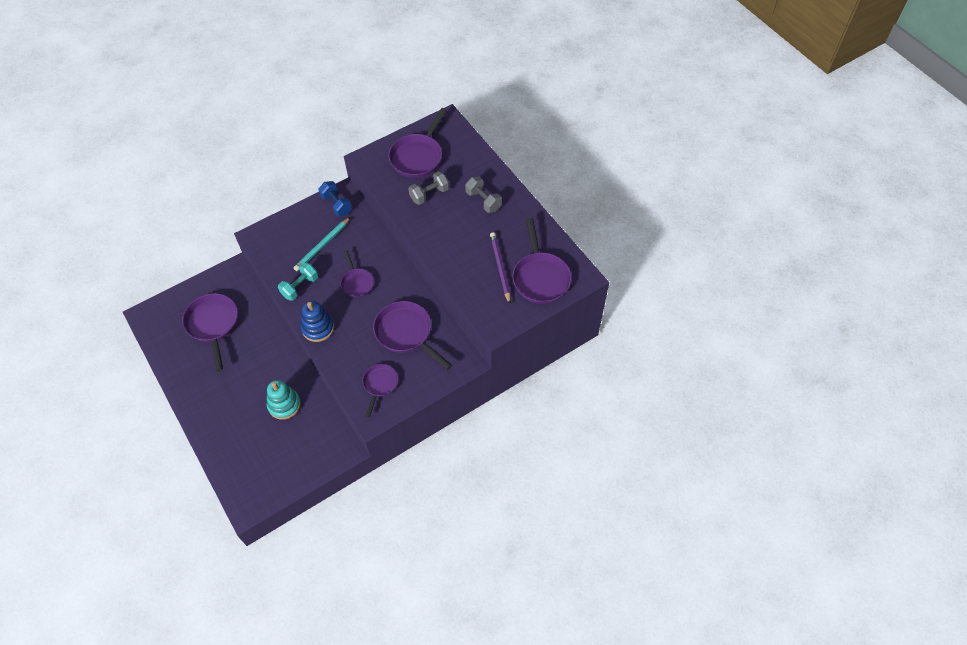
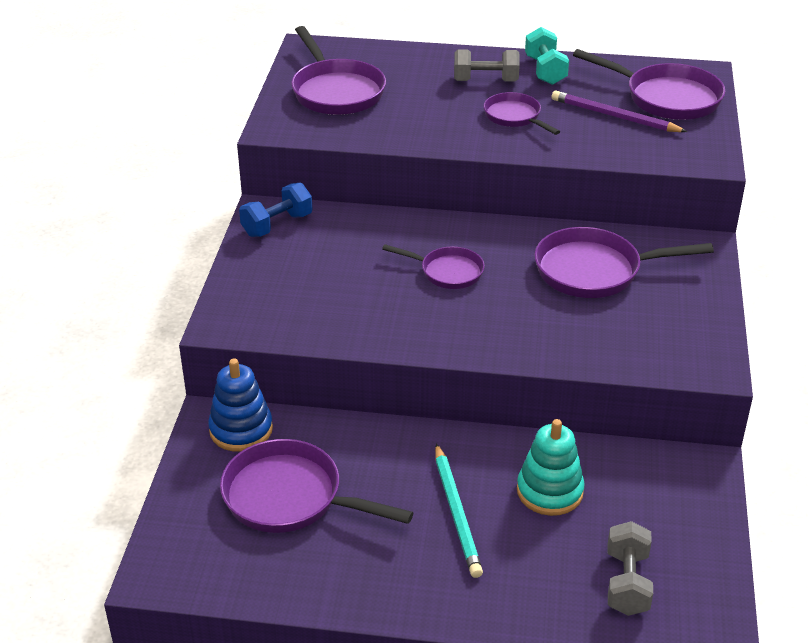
camera: 50 degrees left, 20 degrees down
turquoise dumbbell [278,262,318,301] -> turquoise dumbbell moved to [525,27,569,85]
turquoise pencil [293,217,350,271] -> turquoise pencil moved to [435,443,483,578]
blue stacking toy [301,301,334,342] -> blue stacking toy moved to [208,358,273,452]
blue dumbbell [319,181,352,216] -> blue dumbbell turned 45 degrees counterclockwise [239,183,313,237]
purple pan [363,364,398,418] -> purple pan moved to [484,92,560,135]
grey dumbbell [409,171,449,205] -> grey dumbbell moved to [608,521,653,616]

